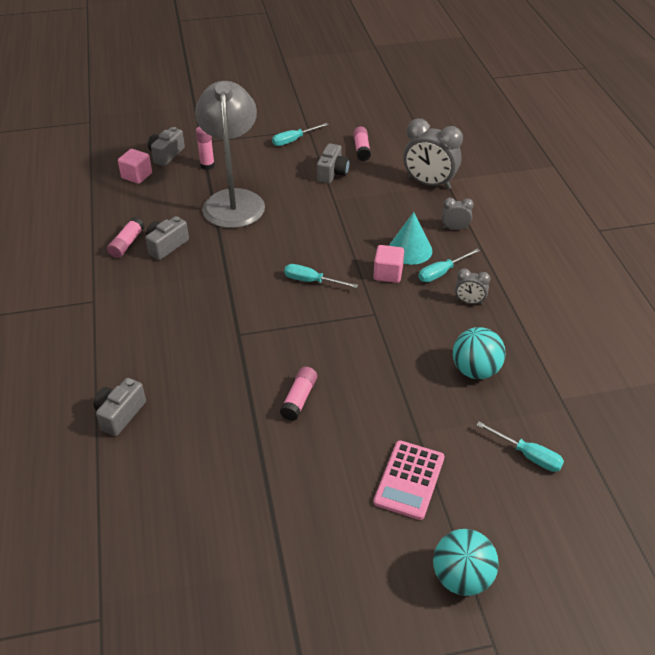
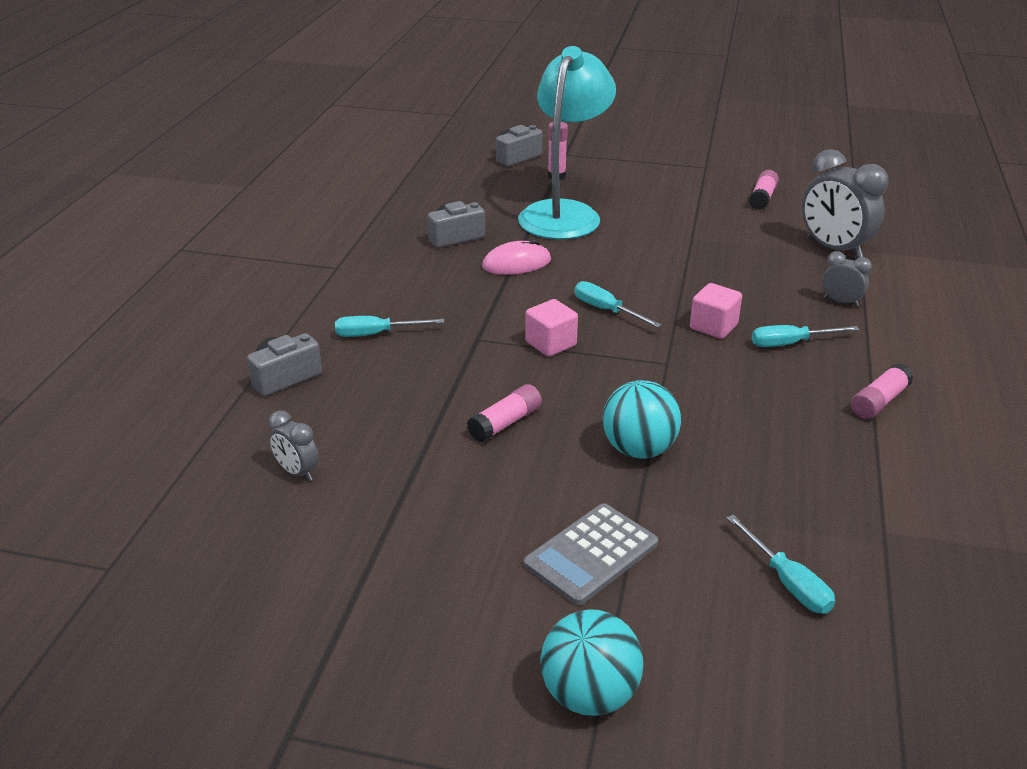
camera: 25 degrees right, 10 degrees down
pink glue stick [107,217,145,258] -> pink glue stick moved to [851,363,914,419]
pink cube [118,149,152,184] -> pink cube moved to [525,299,578,357]
grey lamp [195,81,265,228] -> turquoise lamp [518,46,616,239]
turquoise screwdriver [272,123,329,146] -> turquoise screwdriver moved to [335,316,444,337]
grey camera [317,143,350,183] -> none
pink calculator [373,440,445,520] -> grey calculator [524,503,658,606]
turquoise cone [389,212,432,265] -> none
turquoise ball [453,327,506,379] -> turquoise ball moved to [603,380,681,459]
grey clock [455,268,491,305] -> grey clock moved to [268,411,319,481]
none -> pink mouse [482,239,551,275]

